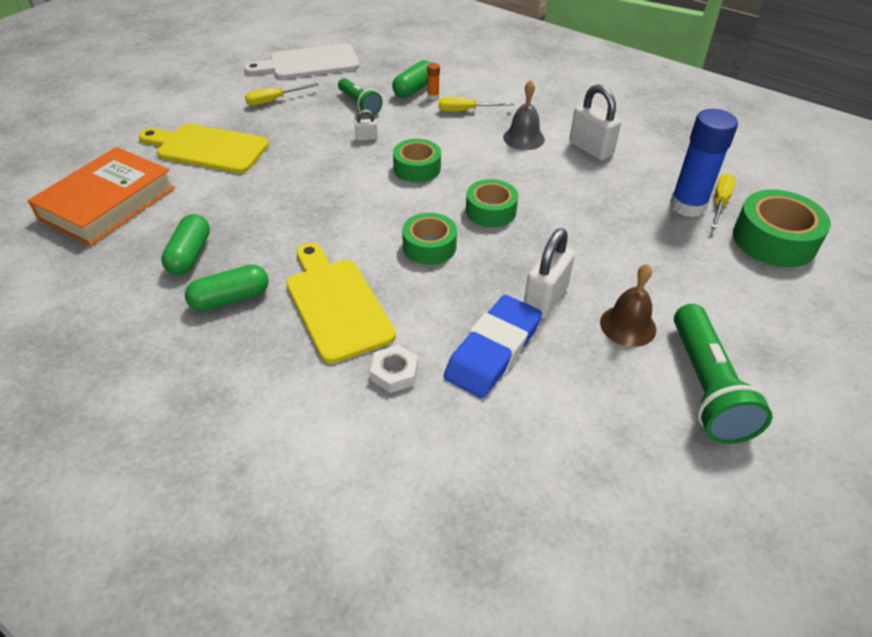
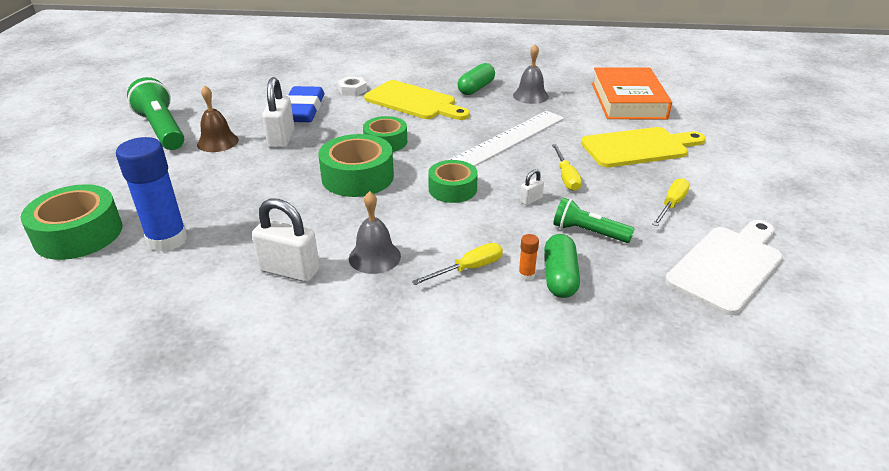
camera: 150 degrees right, 10 degrees down
green capsule [161,214,210,275] -> grey bell [513,44,549,104]
green tape [466,179,518,227] -> green tape [318,134,394,197], size x1.52
yellow screwdriver [711,174,736,228] -> yellow screwdriver moved to [552,144,582,191]
none -> white ruler [449,111,564,166]

